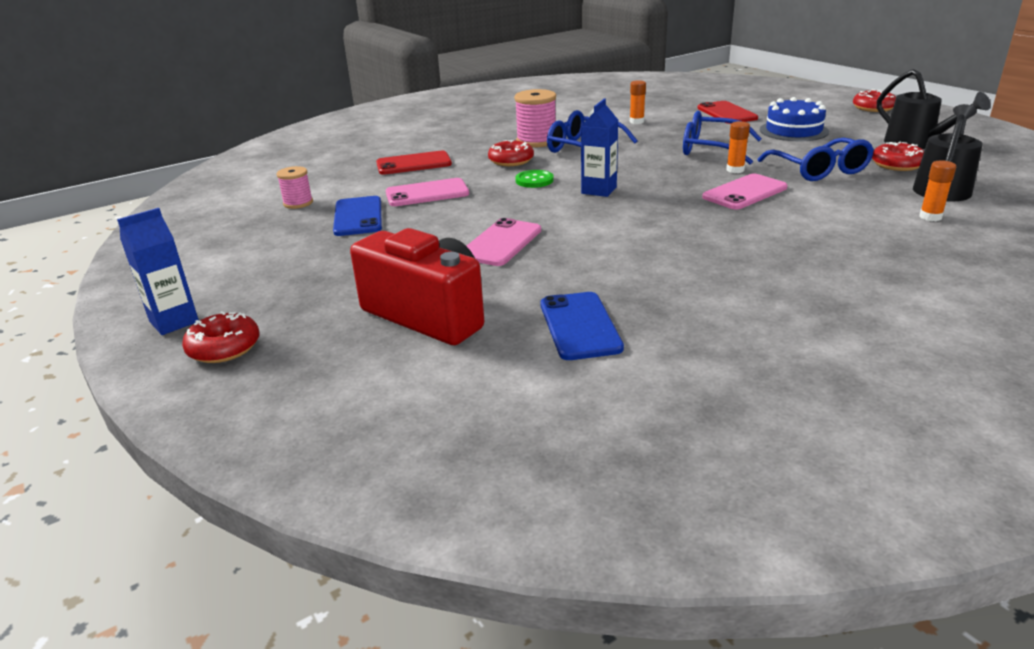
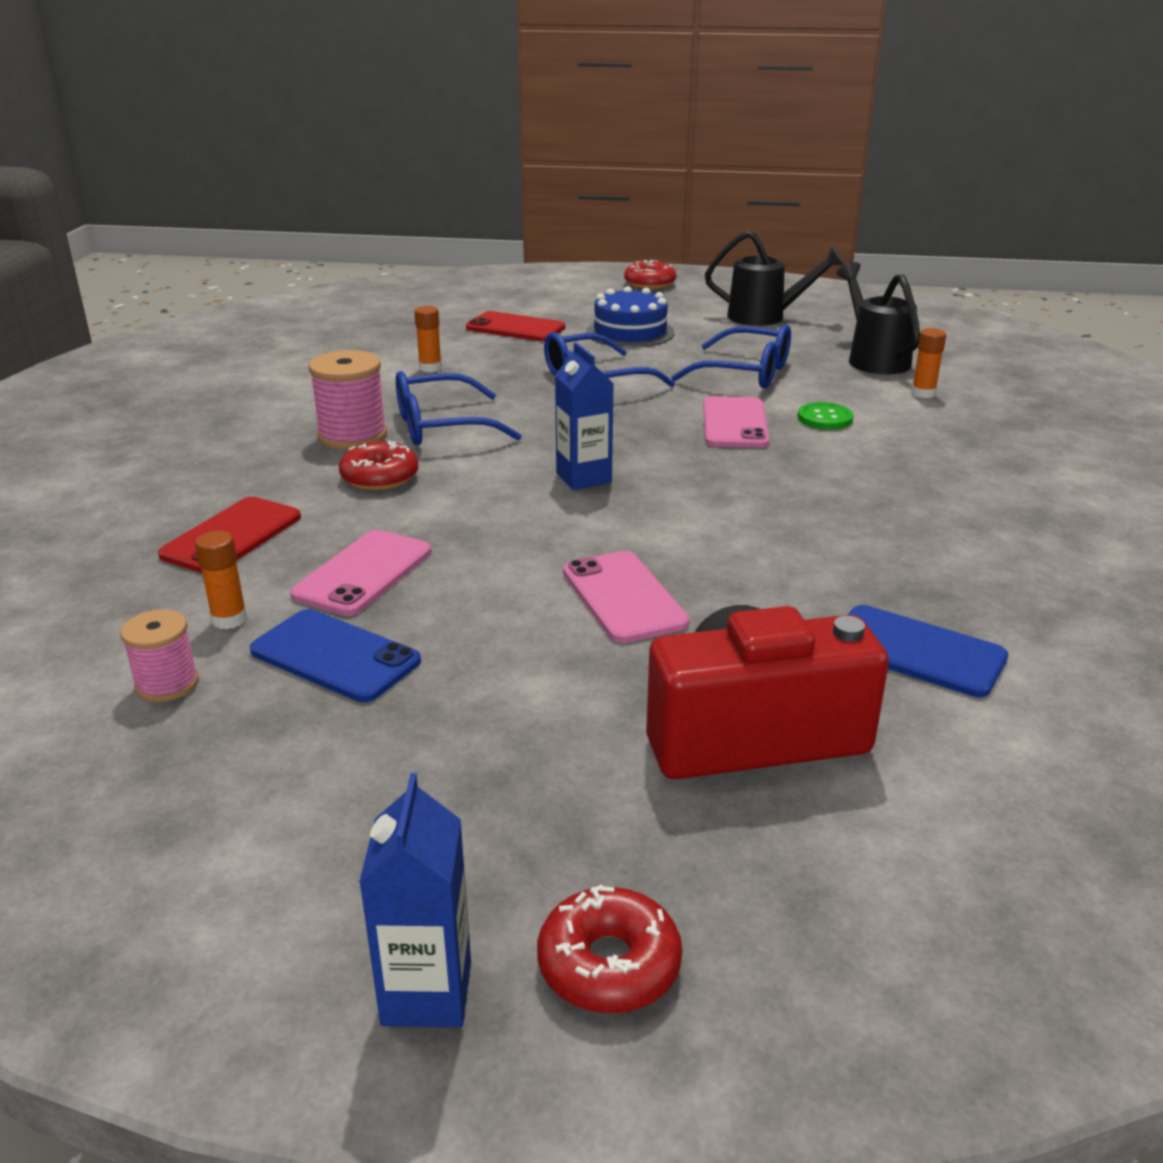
camera: 50 degrees left, 0 degrees up
green button [515,170,554,188] -> green button moved to [798,402,854,430]
orange glue stick [726,121,750,173] -> orange glue stick moved to [195,531,247,629]
red donut [872,142,924,171] -> none

